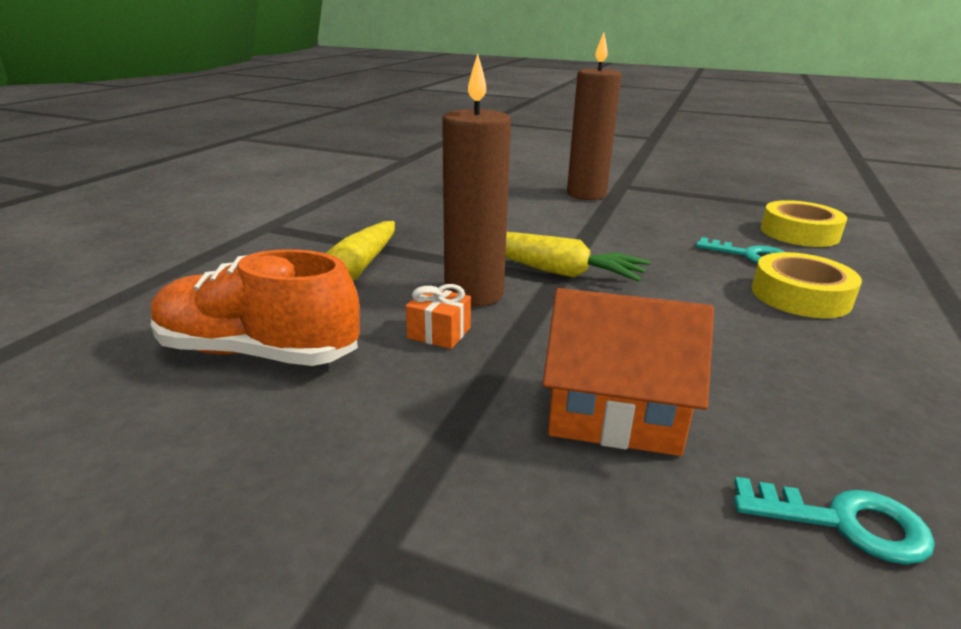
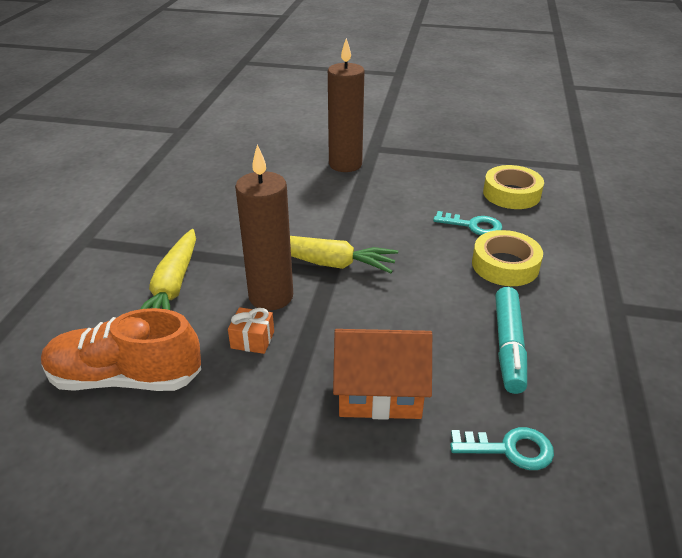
camera: 10 degrees left, 10 degrees up
none -> turquoise marker [495,287,527,394]

